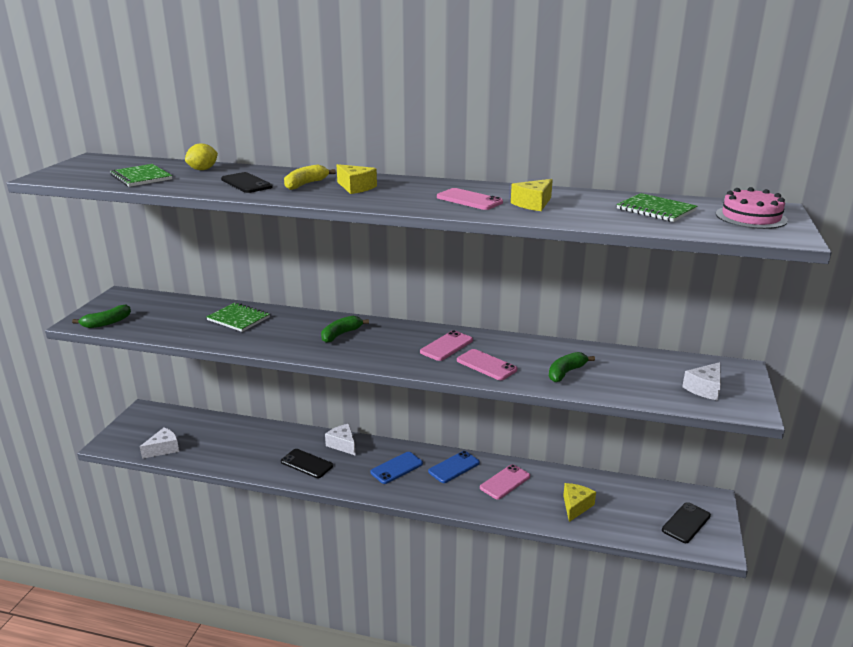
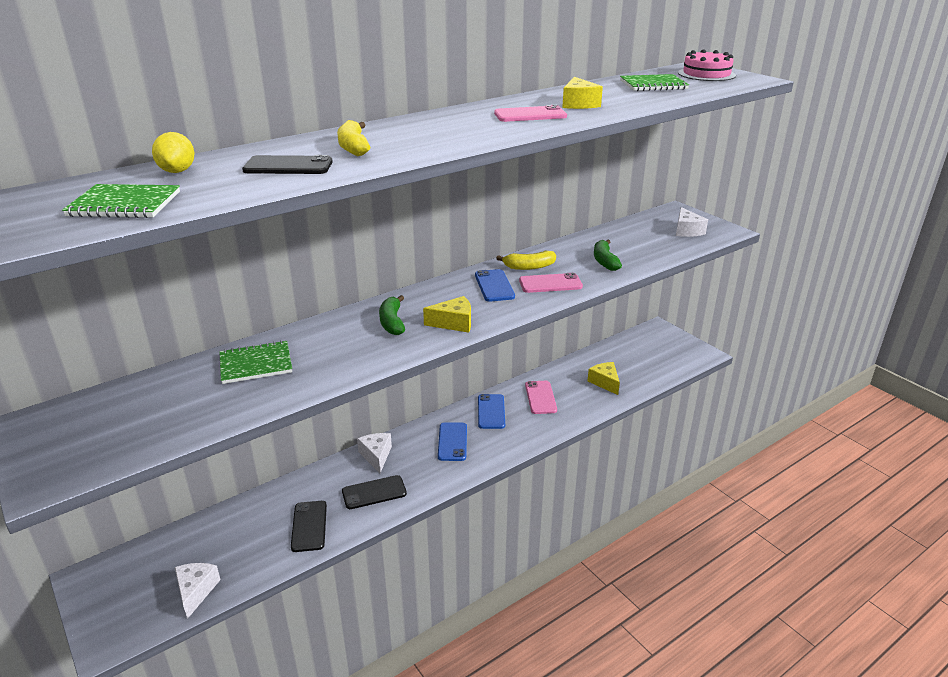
camera: 50 degrees left, 5 degrees up
green banana [72,305,131,328] -> none
white cheese [325,424,356,456] -> white cheese turned 75 degrees clockwise [357,433,392,473]
yellow cheese [337,164,377,194] -> yellow cheese moved to [423,296,471,332]
pink phone [420,330,473,361] -> blue phone [475,269,515,302]
black phone [662,502,711,543] -> black phone moved to [291,501,327,552]
none -> yellow banana [496,251,556,270]

